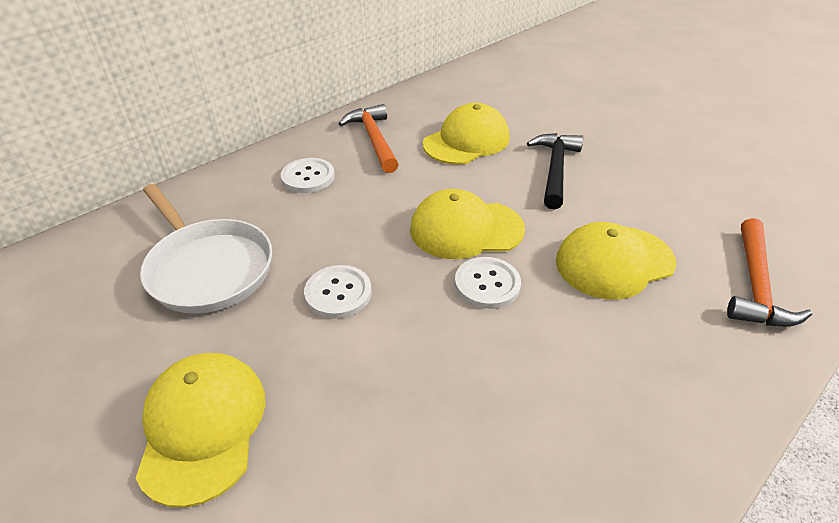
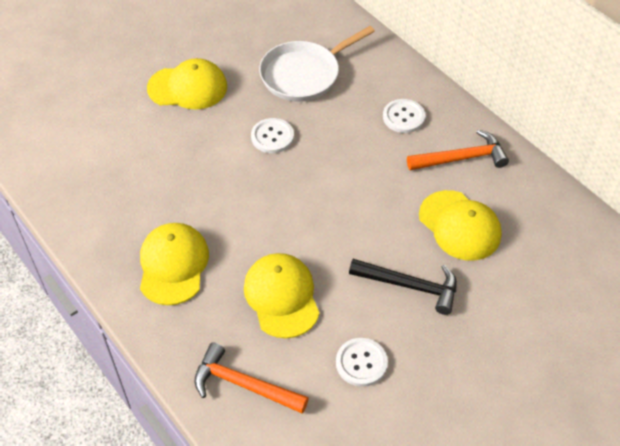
camera: 95 degrees right, 10 degrees up
yellow cap [410,189,525,259] -> yellow cap moved to [140,223,209,305]
white button [455,257,521,309] -> white button moved to [336,338,388,387]

